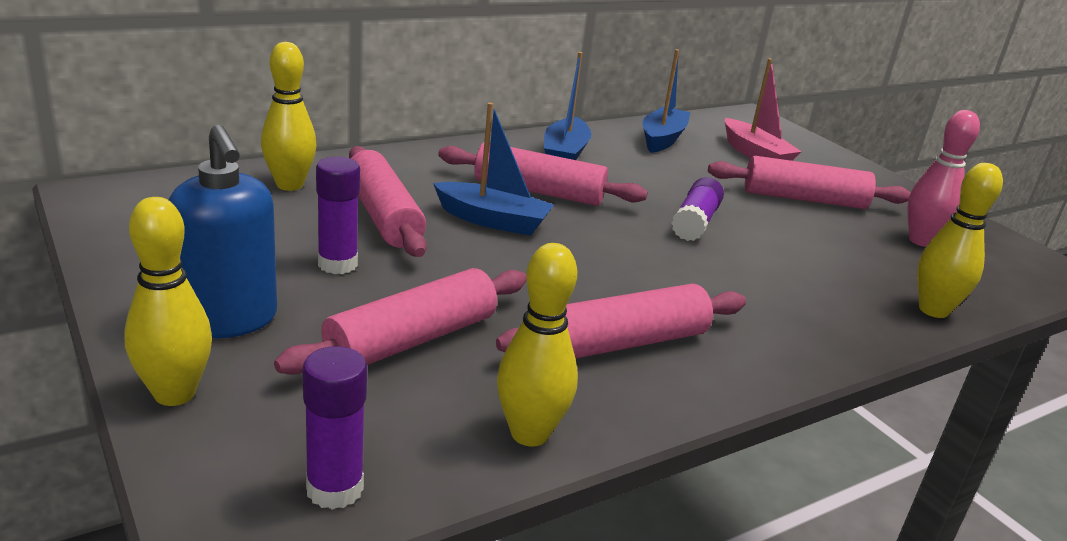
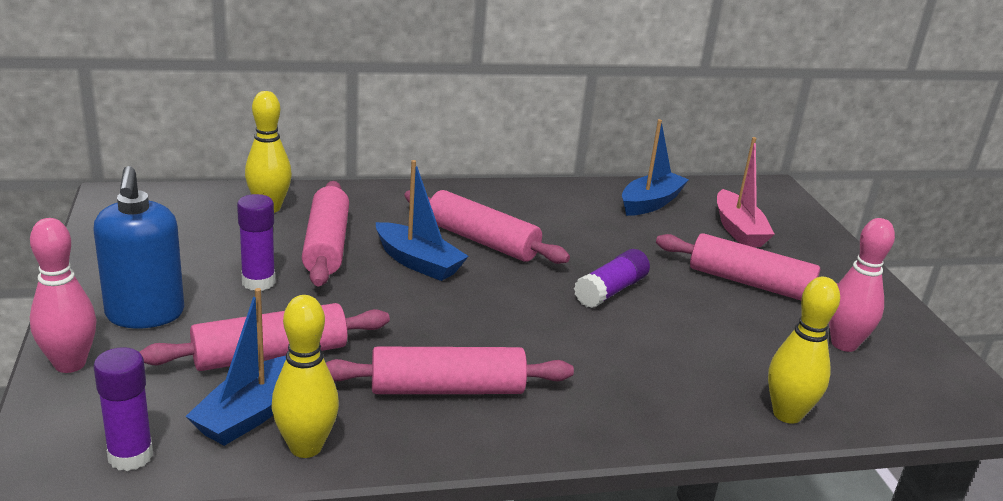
camera: 20 degrees right, 0 degrees up
yellow bowling pin [124,197,212,406] -> pink bowling pin [30,218,97,373]
blue boat [544,52,591,160] -> blue boat moved to [185,288,286,446]

